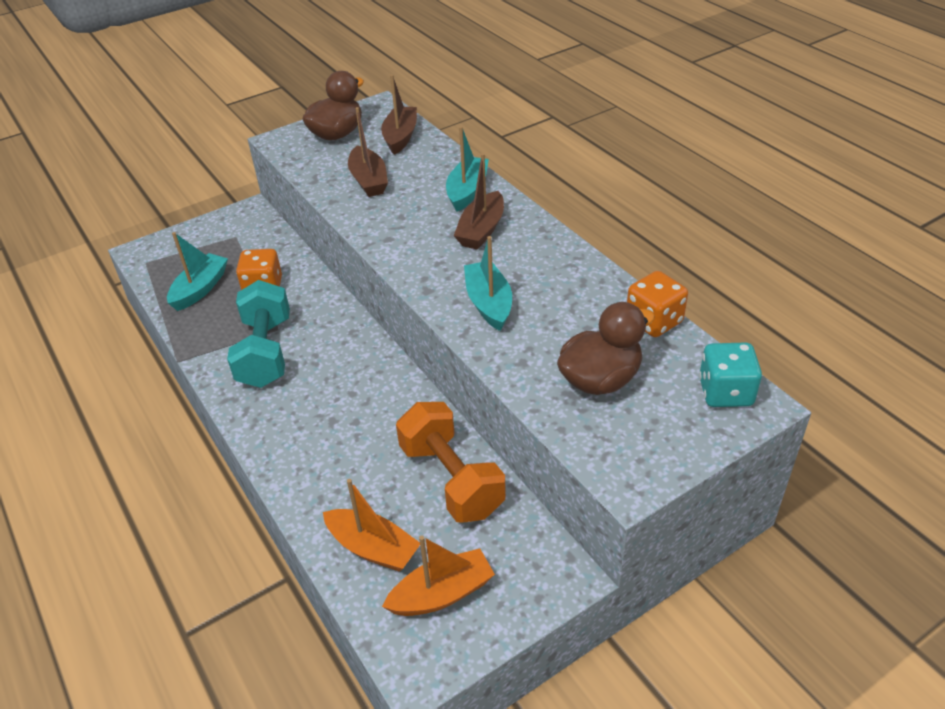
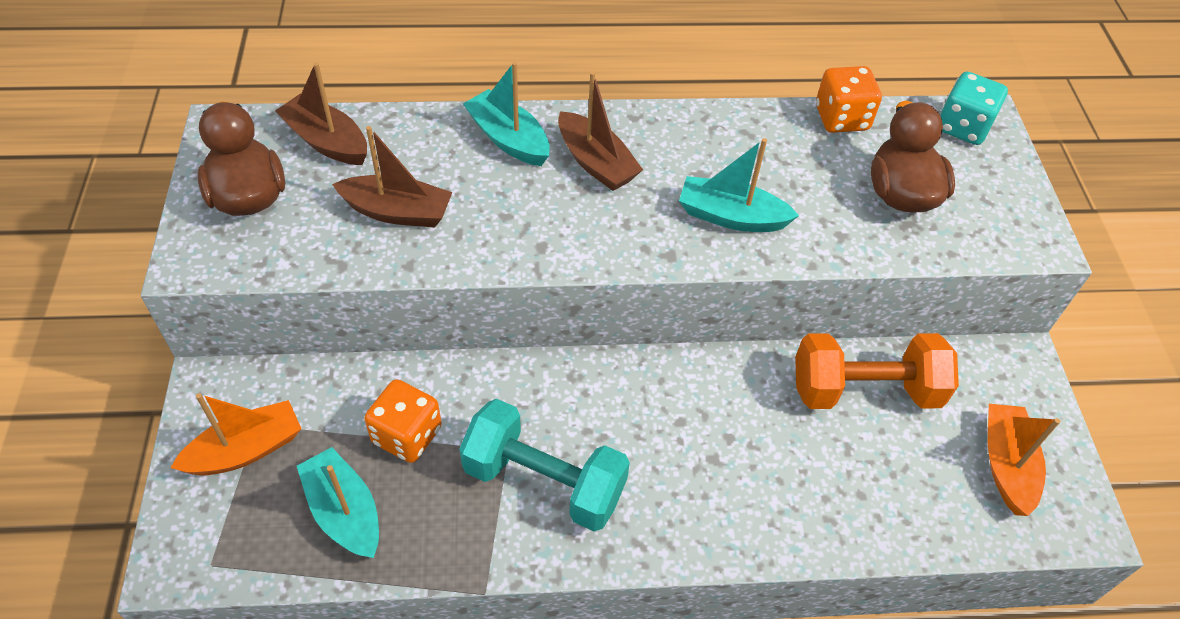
camera: 65 degrees left, 10 degrees up
orange boat [323,479,420,572] -> orange boat moved to [170,393,302,476]

